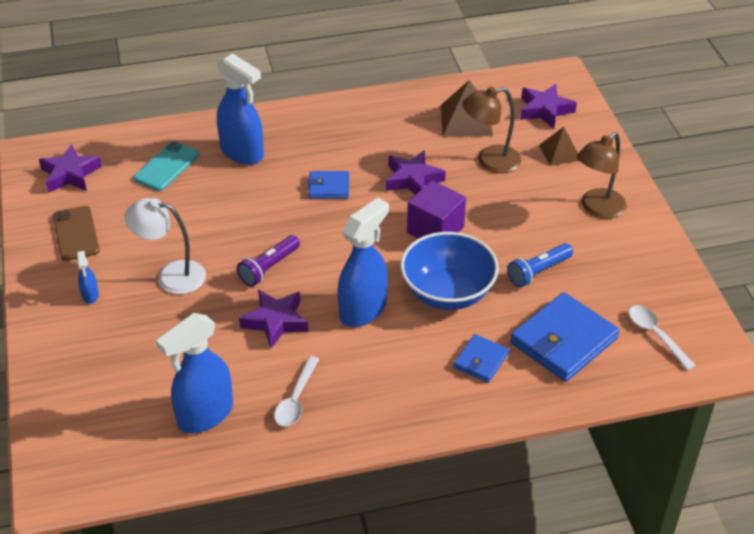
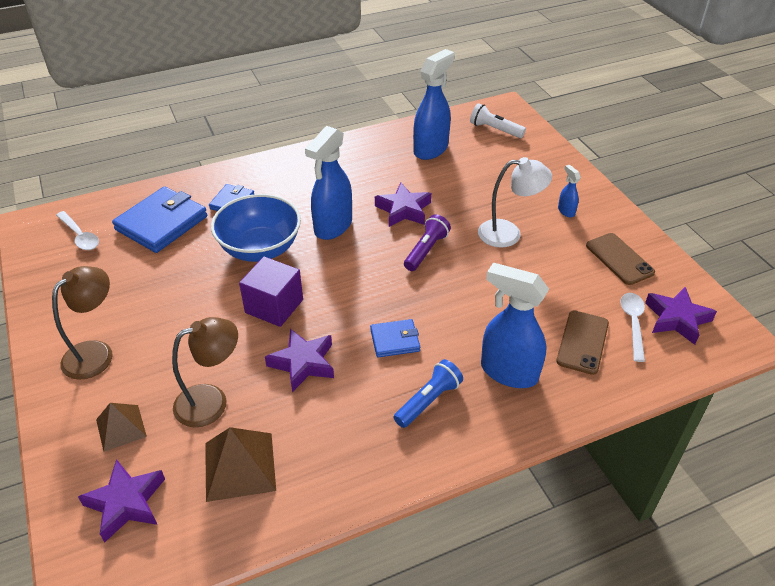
camera: 170 degrees right, 0 degrees up
turquoise phone [134,141,199,191] -> brown phone [556,311,609,375]
white spoon [274,356,319,427] -> white spoon moved to [621,293,645,362]
blue flashlight [507,243,573,287] -> blue flashlight moved to [393,359,463,428]
none -> white flashlight [470,103,526,138]

